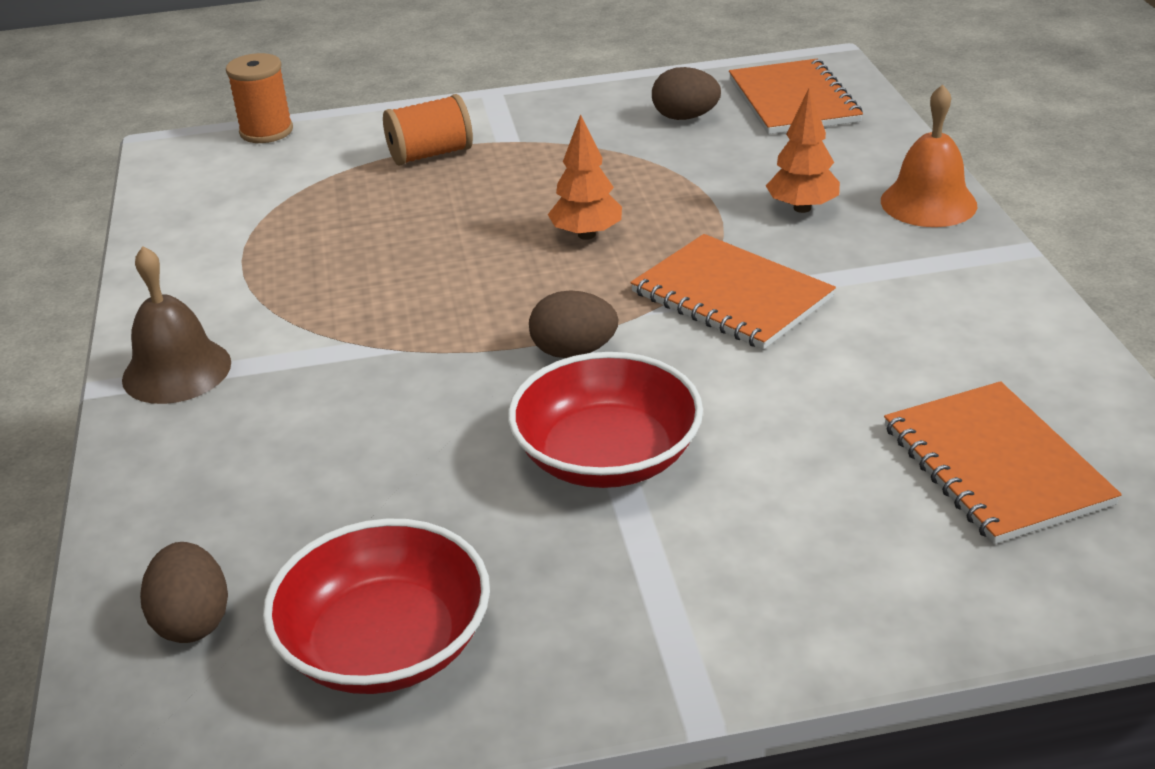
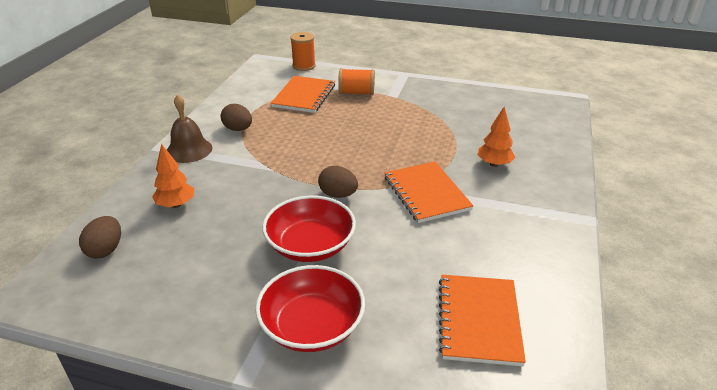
camera: 25 degrees right, 0 degrees up
red bowl [263,518,490,694] -> red bowl moved to [255,265,365,352]
orange tree [548,114,622,240] -> orange tree moved to [152,144,194,208]
brown egg [652,67,721,120] -> brown egg moved to [221,104,252,131]
orange notebook [729,59,863,134] -> orange notebook moved to [271,76,335,113]
orange bell [881,84,977,227] -> none

